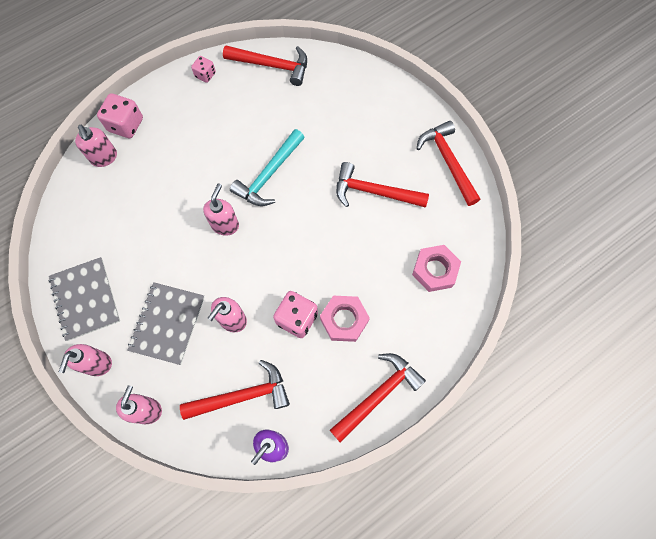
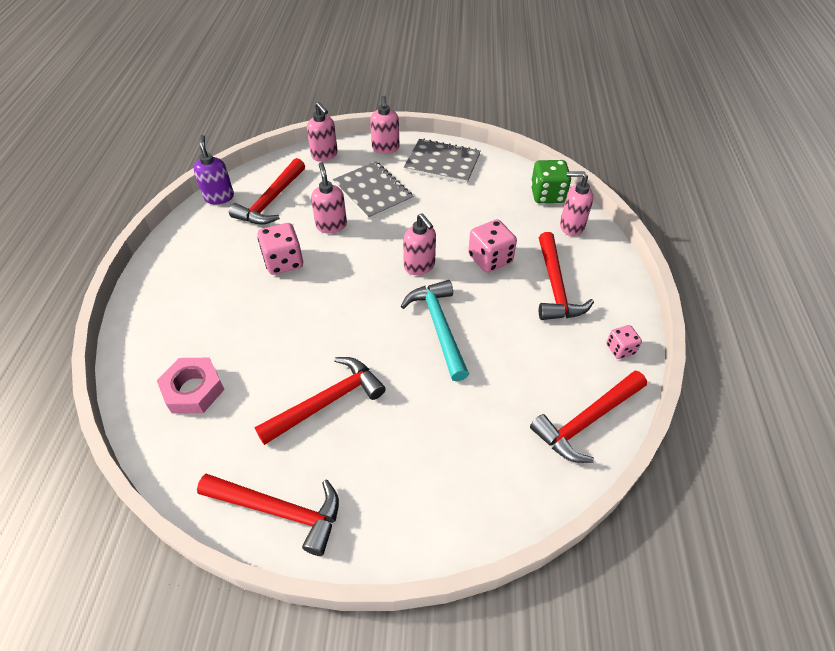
camera: 130 degrees right, 20 degrees down
pink soap dispenser [59,344,112,376] -> pink soap dispenser turned 150 degrees counterclockwise [370,96,399,154]
pink dice [97,93,143,138] -> pink dice moved to [468,219,517,273]
pink nut [320,296,370,342] -> none
red hammer [330,353,426,443] -> red hammer moved to [539,232,594,320]
none -> green dice [531,160,571,203]

